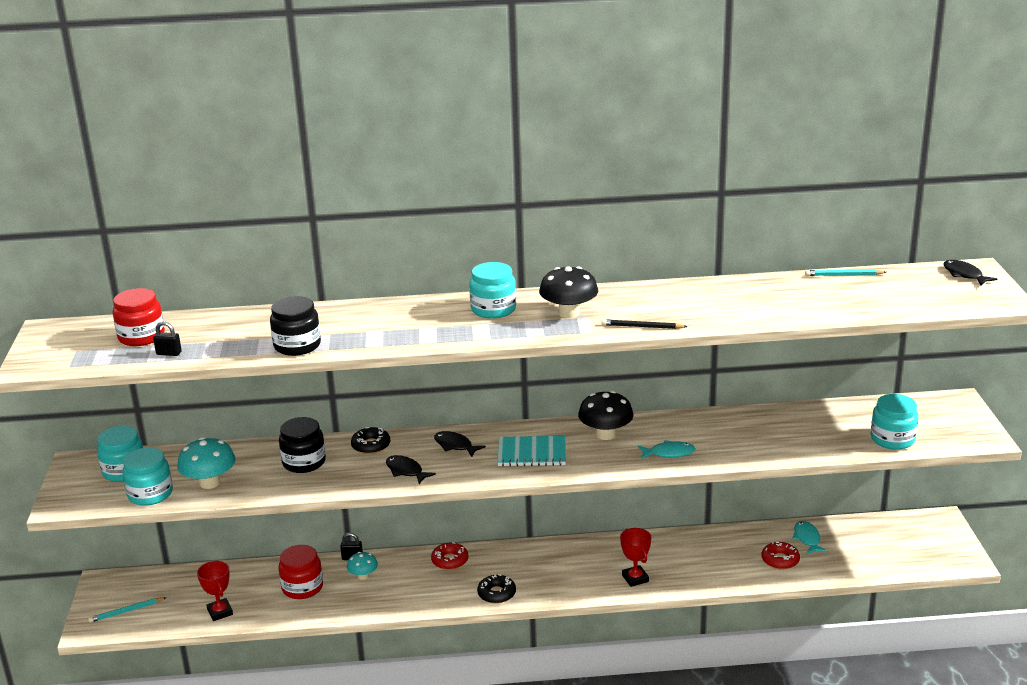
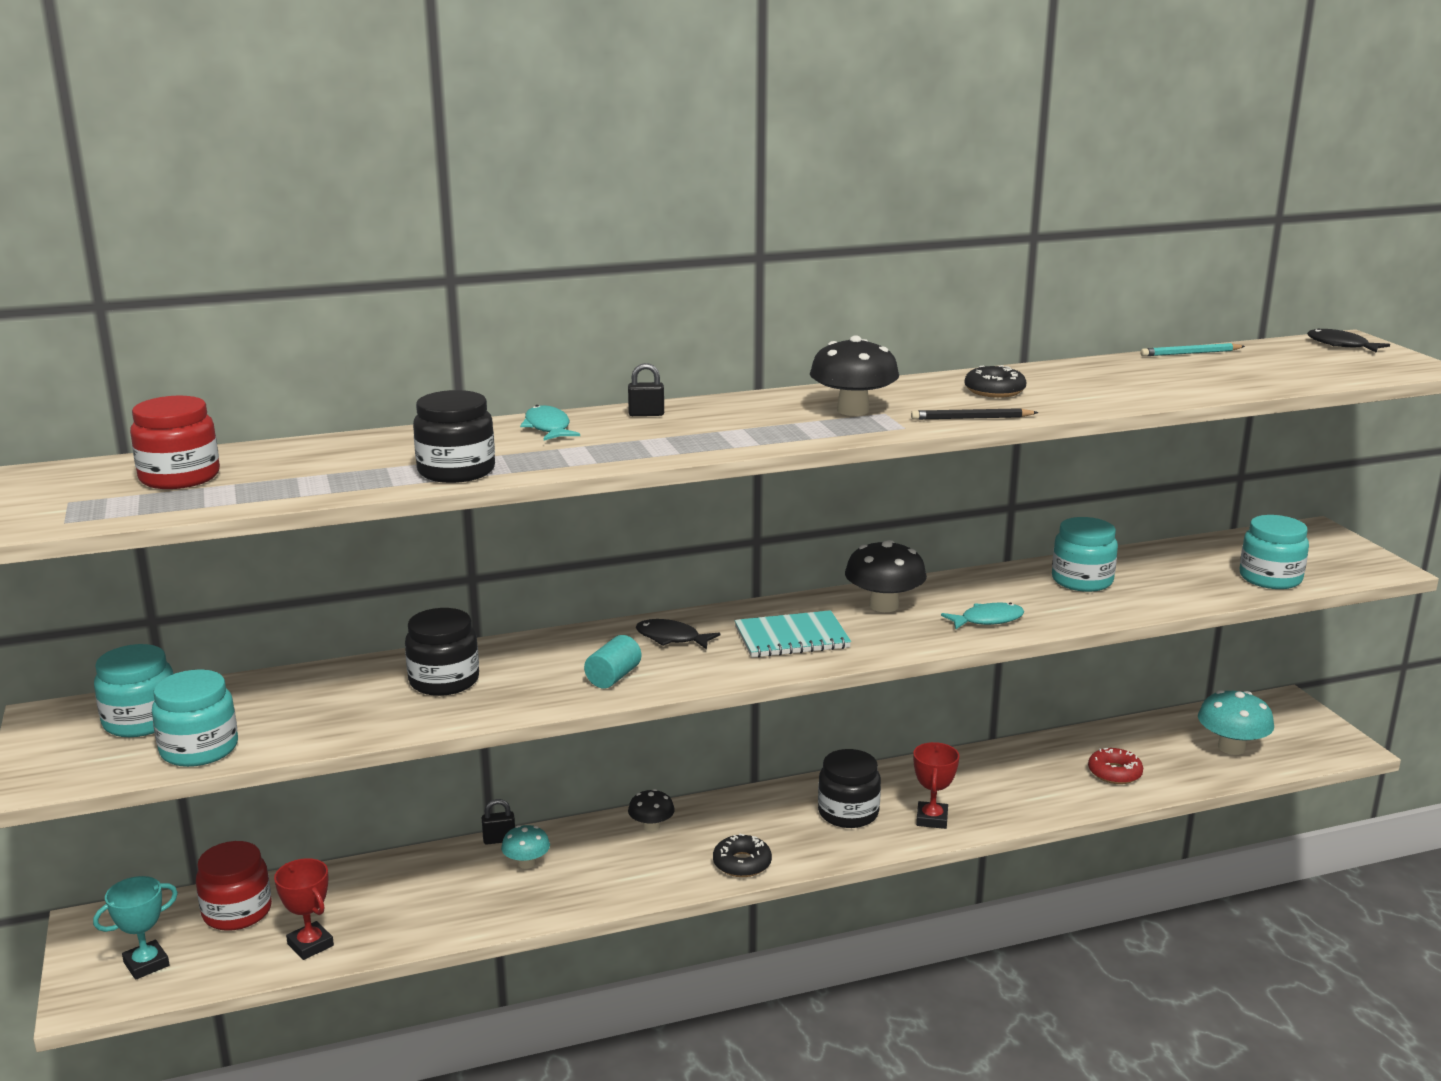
camera: 15 degrees left, 5 degrees down
turquoise pencil [88,597,167,623] -> turquoise trophy [93,876,178,980]
black padlock [153,321,182,356] -> black padlock moved to [628,363,664,416]
turquoise mushroom [177,437,236,489] -> turquoise mushroom moved to [1198,690,1274,755]
red jar [278,545,323,599] -> red jar moved to [196,841,272,931]
black donut [351,427,390,454] -> black donut moved to [964,365,1027,398]
black fish [386,455,436,484] -> turquoise cylinder [584,635,641,688]
red donut [431,542,468,570] -> black mushroom [628,789,675,832]
turquoise jar [469,262,516,319] -> turquoise jar moved to [1052,517,1118,592]
red trophy [620,528,651,587] -> red trophy turned 45 degrees clockwise [913,742,960,829]
turquoise fish [792,521,827,554] -> turquoise fish moved to [520,405,580,441]
none -> black jar [818,749,881,828]

